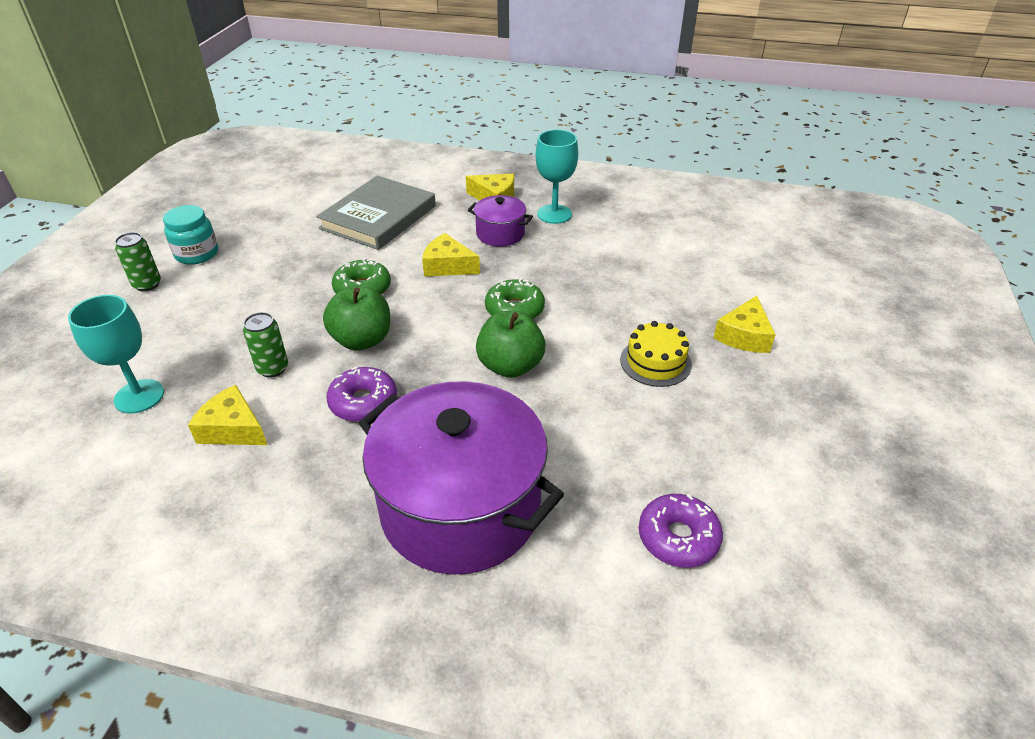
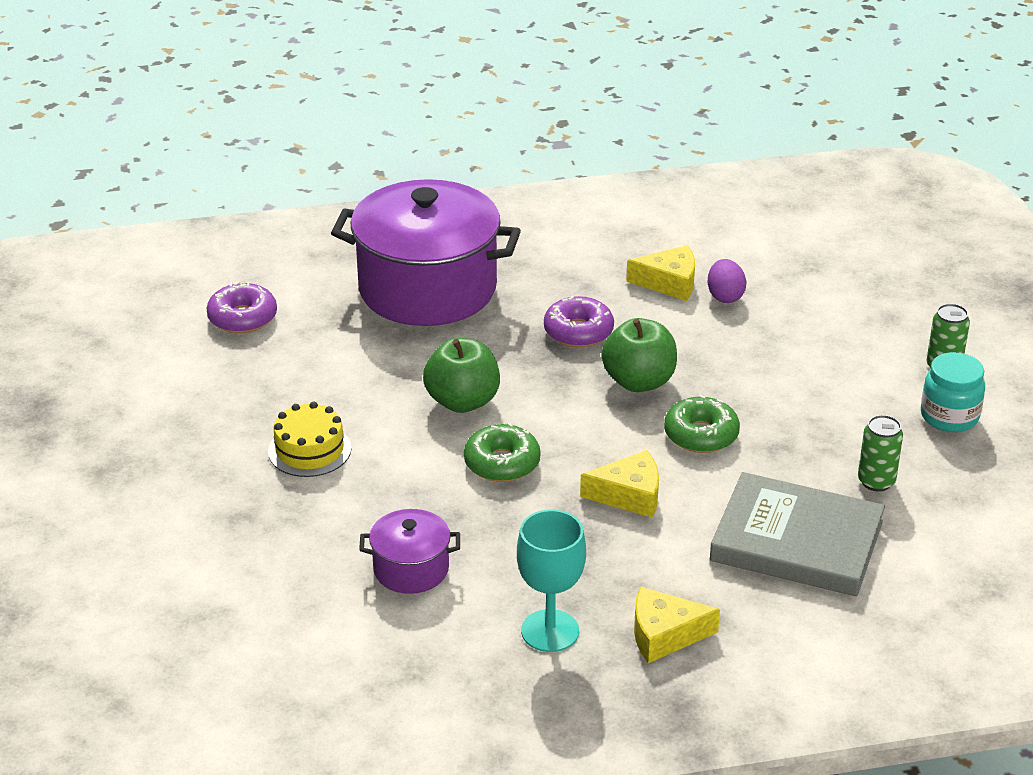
camera: 155 degrees right, 5 degrees down
turquoise goblet [68,295,164,413] -> none
green can [243,312,288,377] -> green can moved to [858,415,903,492]
grey book [316,176,436,250] -> grey book turned 75 degrees counterclockwise [710,472,885,596]
purple pot [468,195,533,247] -> purple pot moved to [359,509,460,594]
yellow cheese [713,296,776,353] -> none
none -> purple egg [708,259,747,303]

